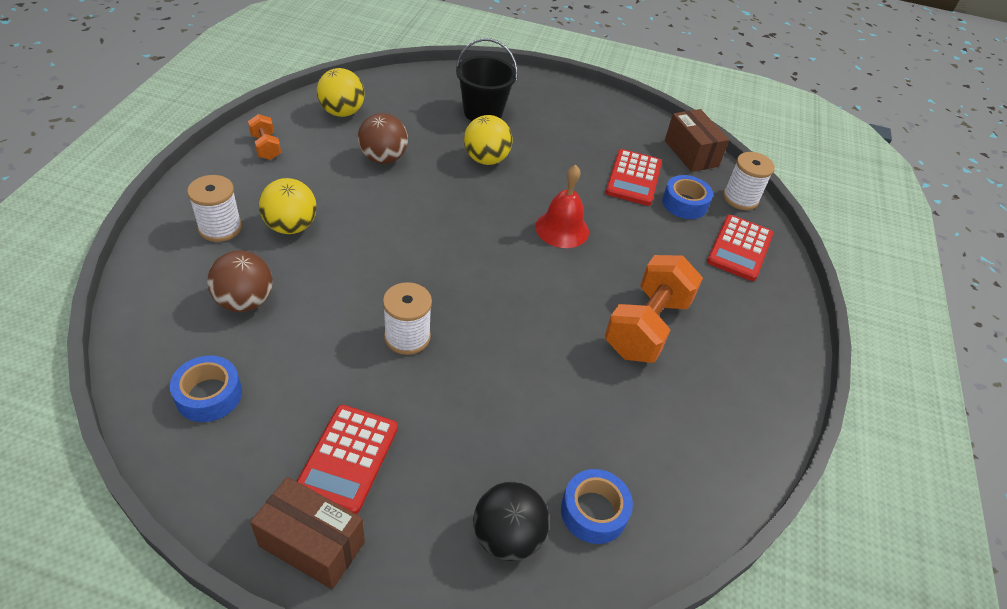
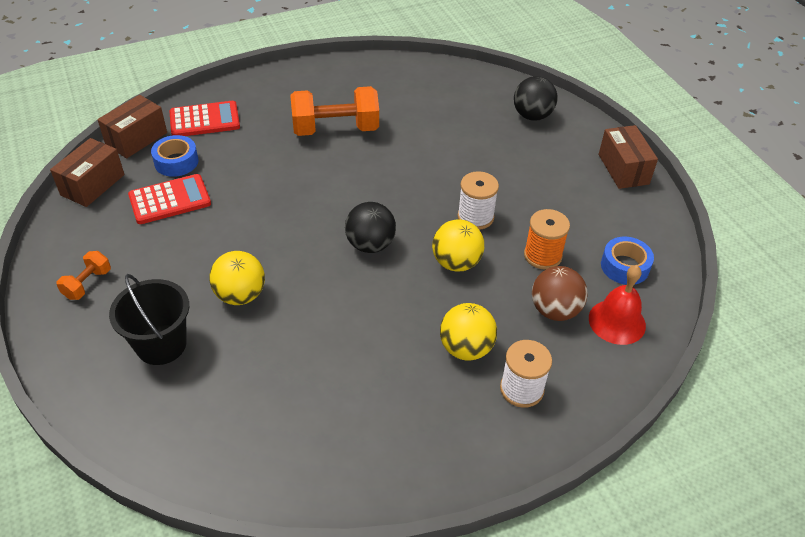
camera: 125 degrees left, 0 degrees up
orange dumbbell [248,114,281,160] -> orange dumbbell moved to [56,251,111,300]
red calculator [297,405,398,514] -> none
yellow ball [317,68,364,117] -> yellow ball moved to [432,219,484,272]
brown ball [358,113,408,164] -> none
red bell [535,165,589,248] -> red bell moved to [589,265,646,345]
blue tape [561,469,633,544] -> none
white spool [723,152,775,210] -> brown box [97,95,167,158]
none -> black ball [345,202,396,253]
none -> orange spool [524,209,570,269]

